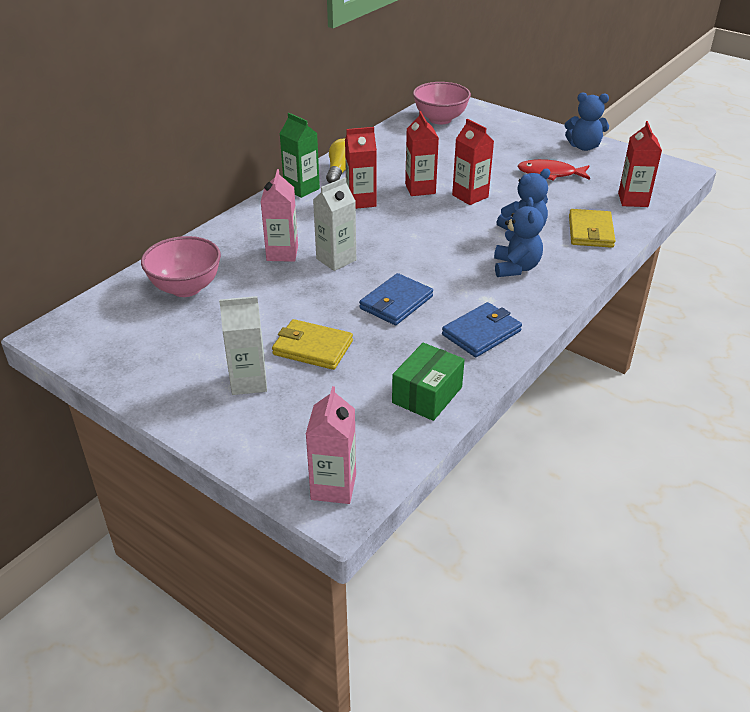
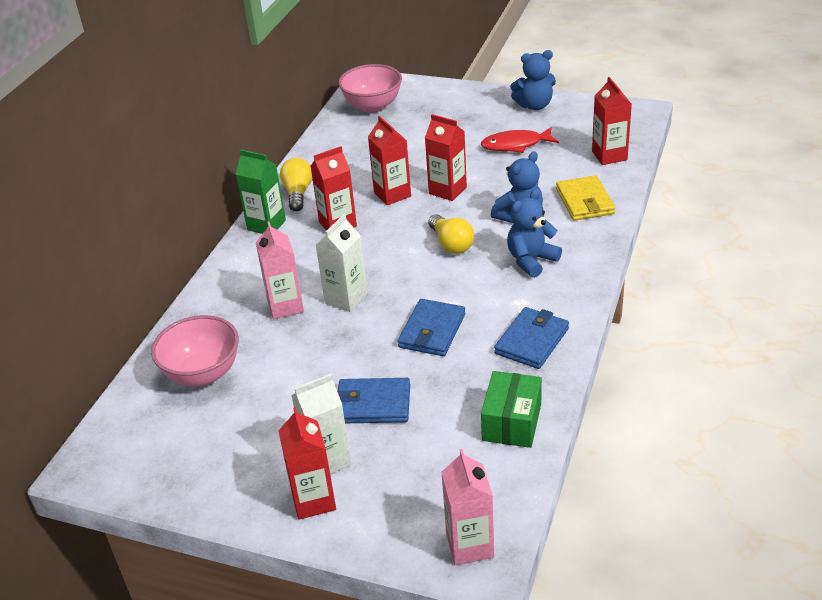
camera: 15 degrees left, 0 degrees up
yellow wallet [272,319,353,370] -> blue wallet [337,378,410,423]
blue teddy bear [494,197,544,277] -> blue teddy bear turned 120 degrees counterclockwise [507,189,562,278]
none -> red carton [278,407,336,520]
none -> yellow light bulb [428,214,474,254]

